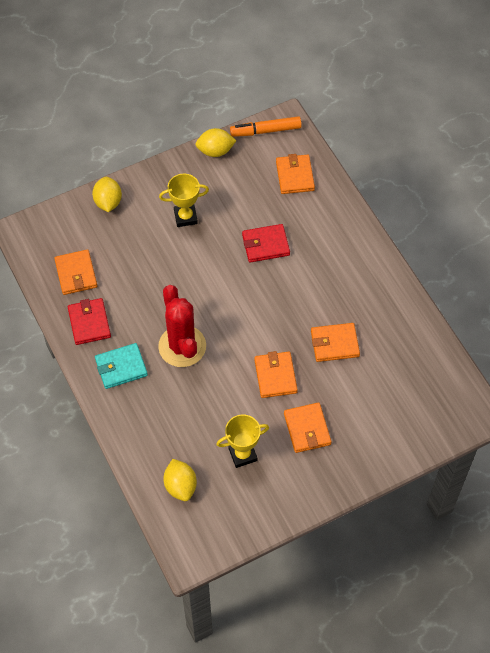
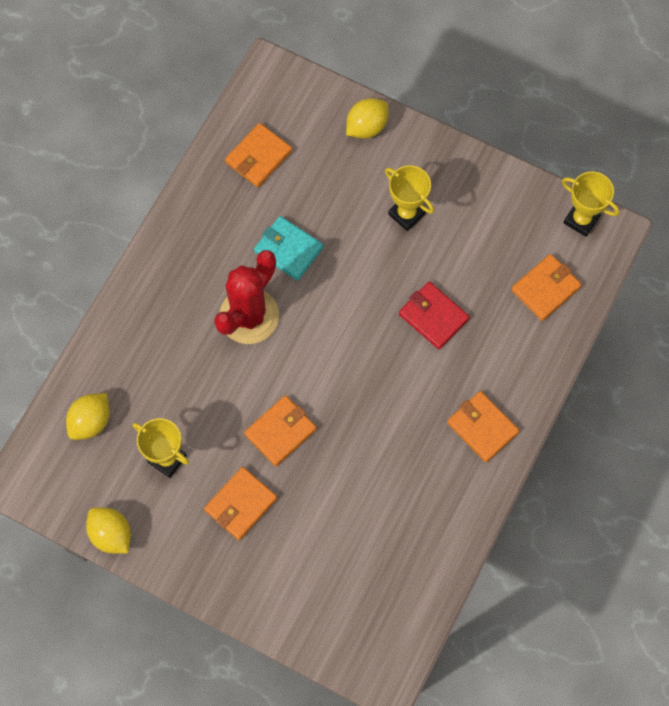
camera: 55 degrees right, 10 degrees up
red wallet [68,298,111,345] -> none
turquoise wallet [95,343,148,389] -> turquoise wallet moved to [254,216,323,281]
yellow lemon [195,128,236,157] -> yellow lemon moved to [86,507,131,554]
orange marker [230,116,302,137] -> yellow trophy [562,171,619,237]
orange wallet [311,323,360,362] -> orange wallet moved to [447,391,520,462]

